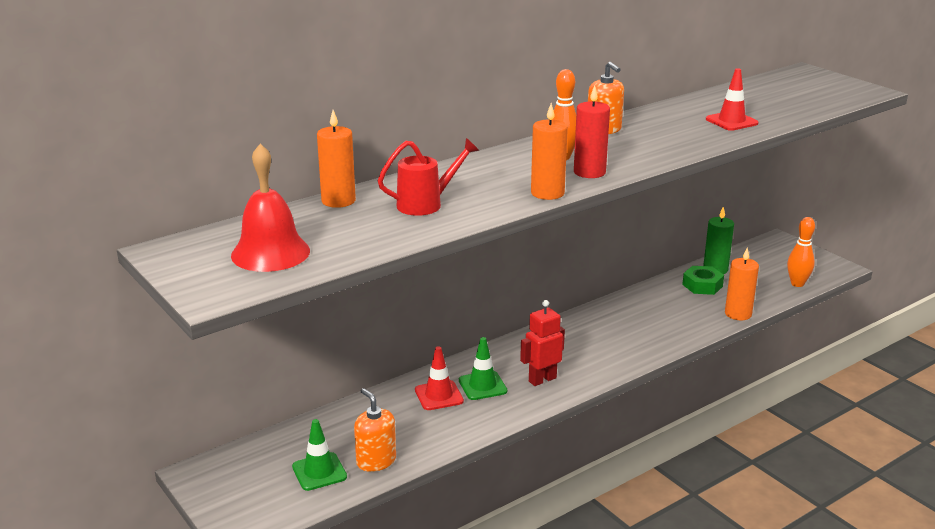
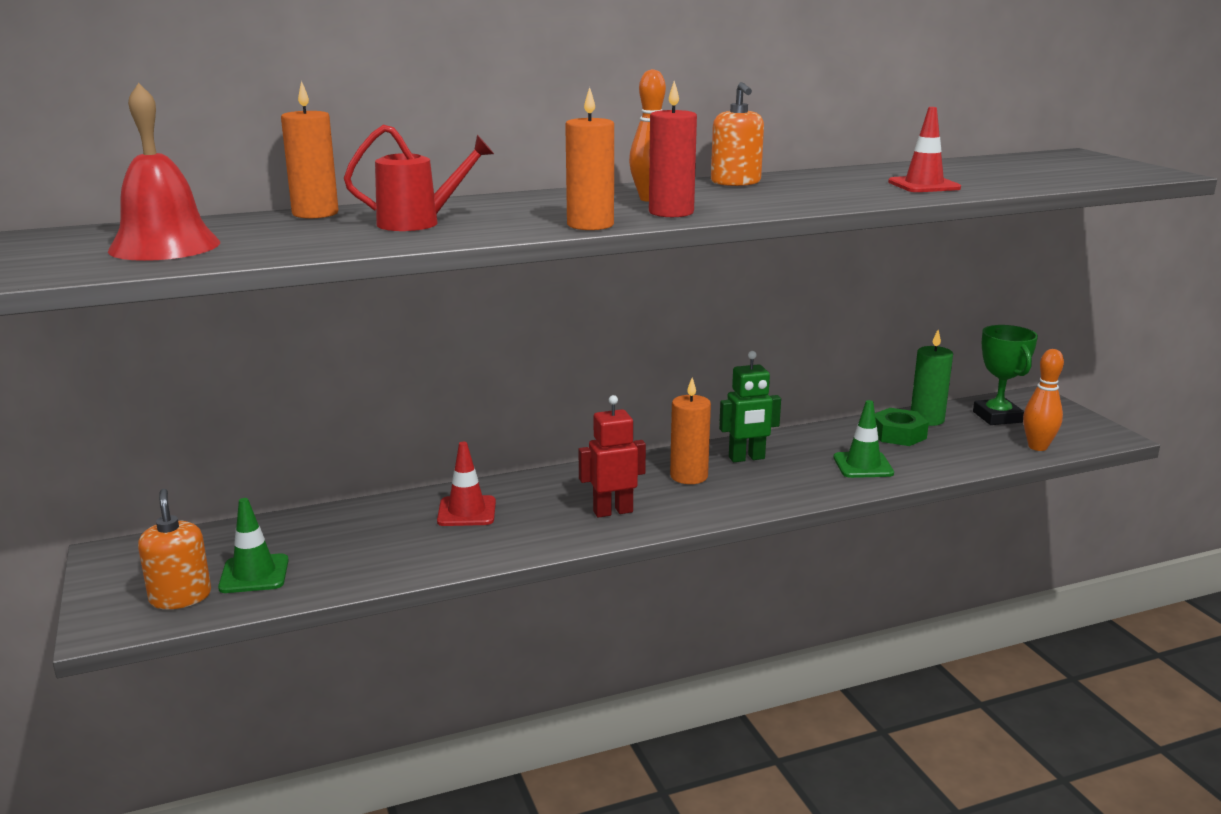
camera: 15 degrees right, 5 degrees down
orange soap dispenser [354,388,396,472] -> orange soap dispenser moved to [138,489,211,609]
green traffic cone [459,337,507,400] -> green traffic cone moved to [833,400,894,478]
orange candle [725,248,759,320] -> orange candle moved to [670,378,711,484]
none -> green robot [719,351,781,462]
none -> green trophy [973,325,1038,425]

